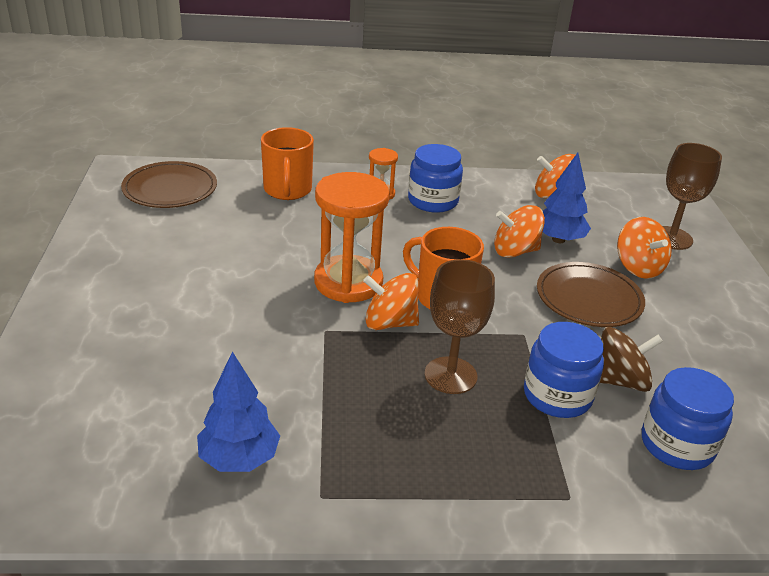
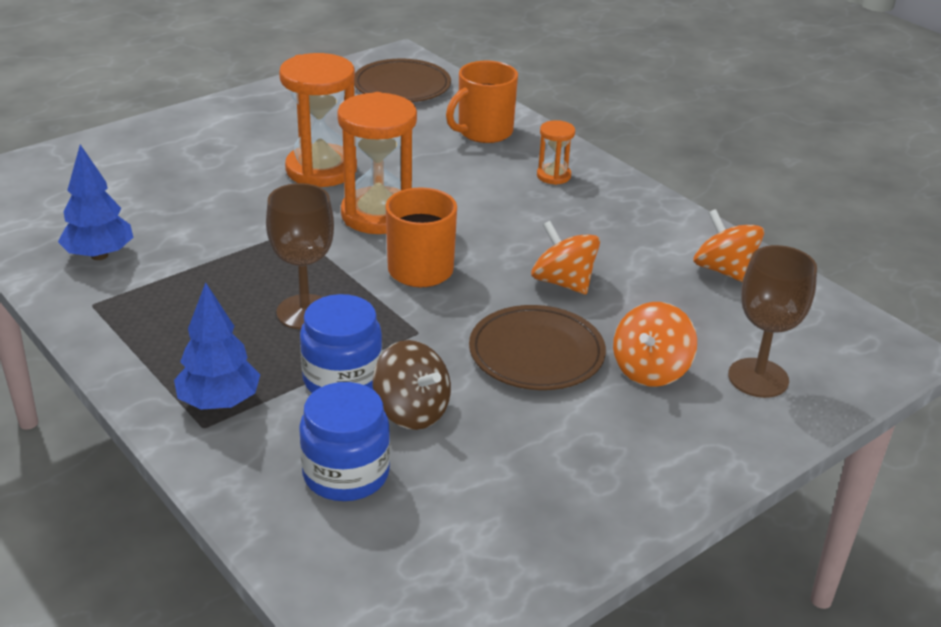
camera: 55 degrees right, 0 degrees up
orange spinning top [363,273,419,330] -> none
blue jar [408,144,463,213] -> none
blue tree [543,153,591,243] -> blue tree moved to [174,282,260,410]
none -> orange hourglass [279,53,357,187]

